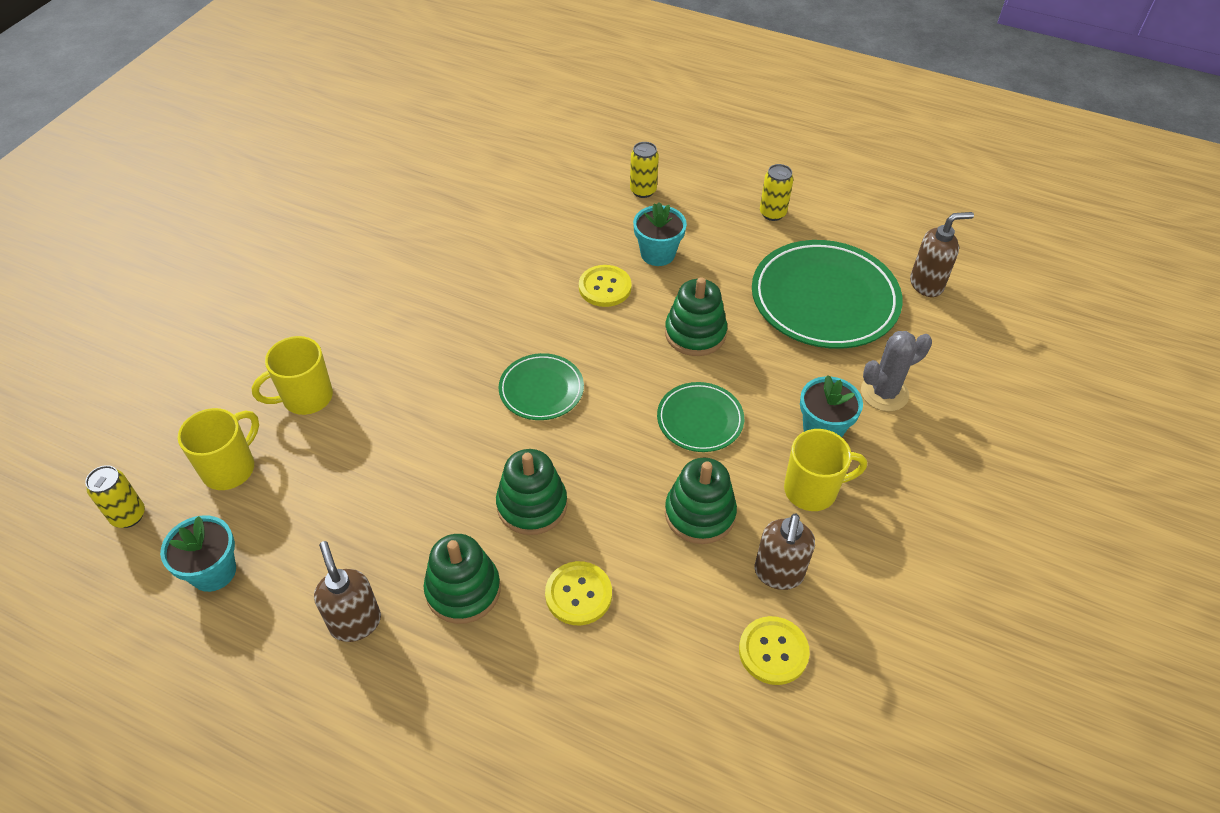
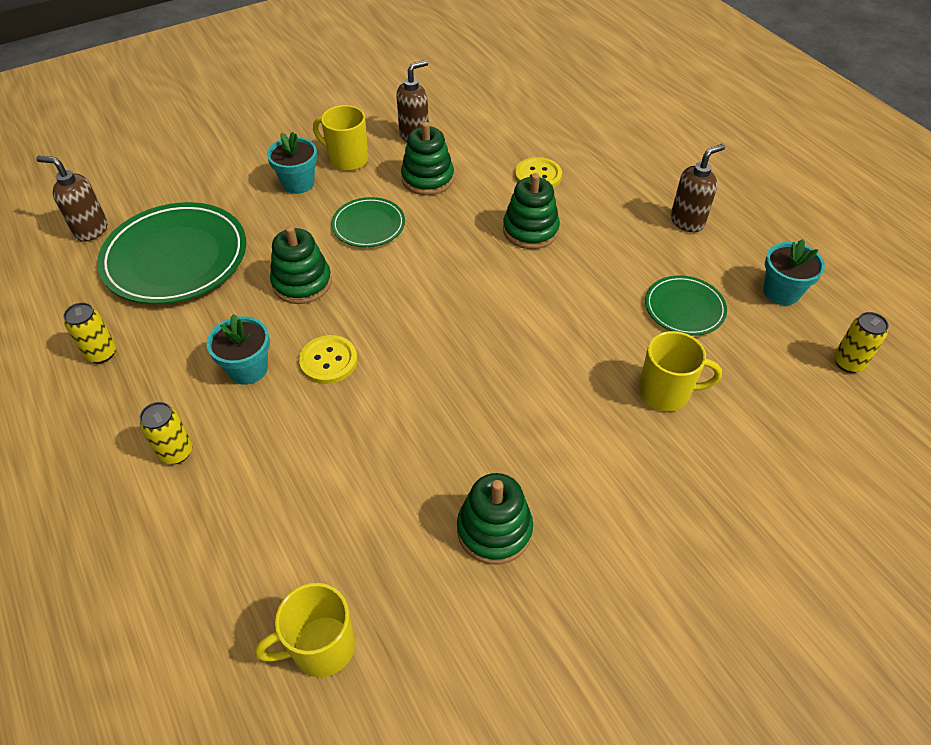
camera: 145 degrees left, 0 degrees up
yellow mug [178,408,259,490] -> yellow mug moved to [255,583,355,677]
brown soap dispenser [314,541,381,642] -> brown soap dispenser turned 135 degrees counterclockwise [671,144,725,232]
green stacking toy [424,534,501,624] -> green stacking toy moved to [457,473,533,564]
green plate [499,353,584,420] -> green plate moved to [645,276,727,336]
yellow button [739,616,810,685] -> none
grey cactus [861,331,932,411] -> none

